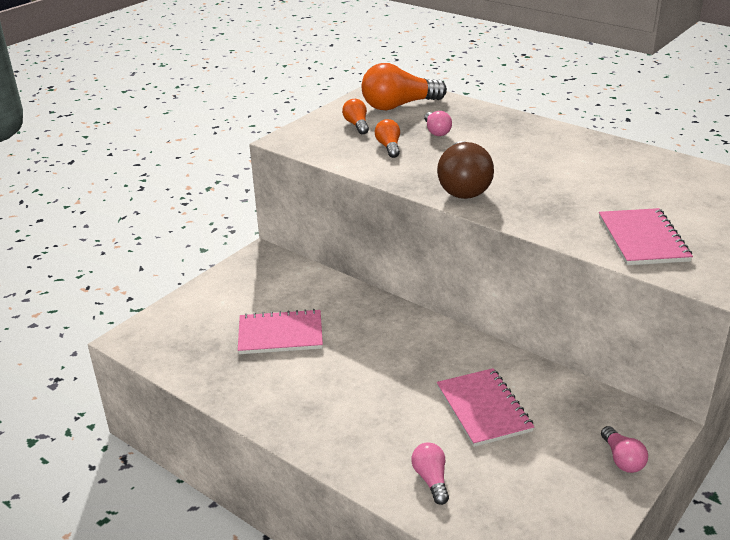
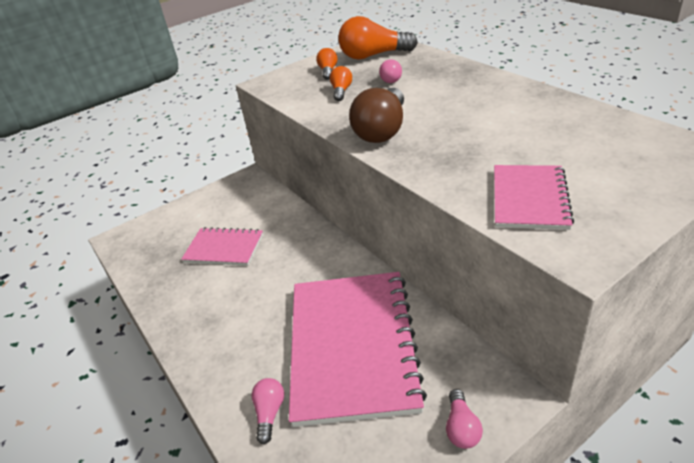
camera: 20 degrees right, 5 degrees up
pink notebook [437,368,534,447] -> pink notebook [289,272,427,427], size x1.93

